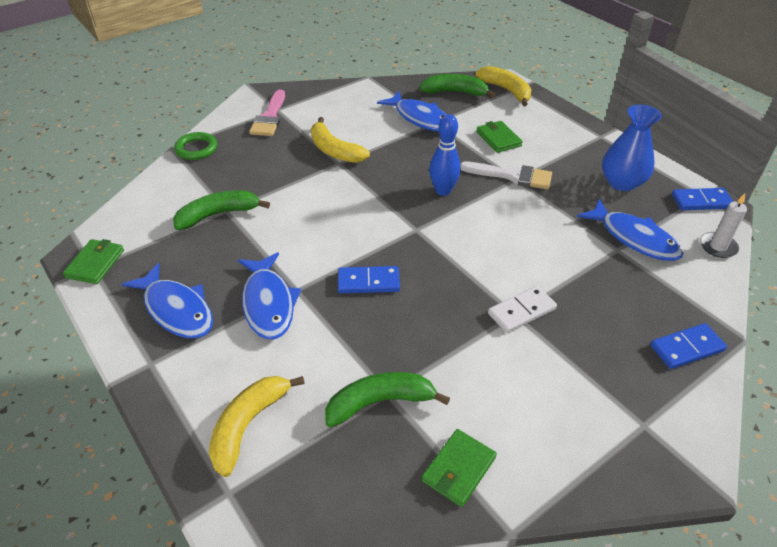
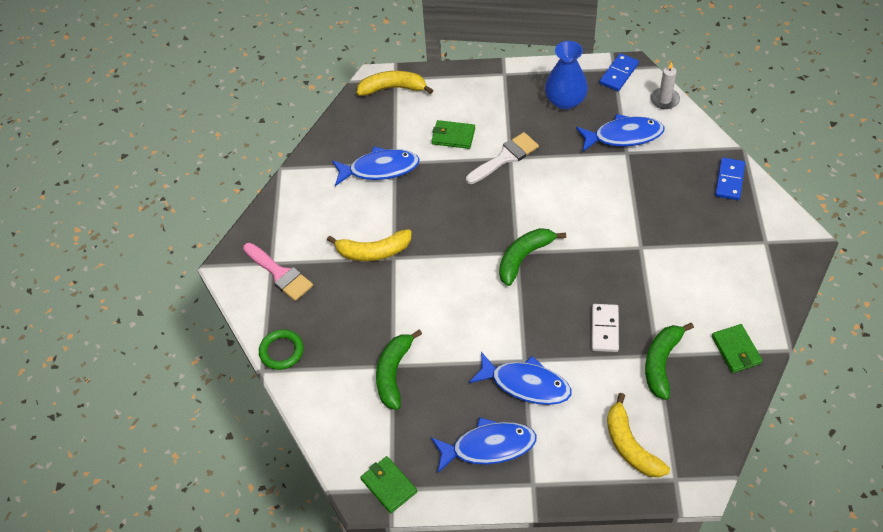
camera: 50 degrees left, 10 degrees up
blue domino [338,266,400,293] -> none
green banana [419,74,496,98] -> green banana moved to [499,228,566,286]
blue bowling pin [429,114,461,196] -> none
white domino [488,286,557,333] -> white domino moved to [592,304,619,352]

